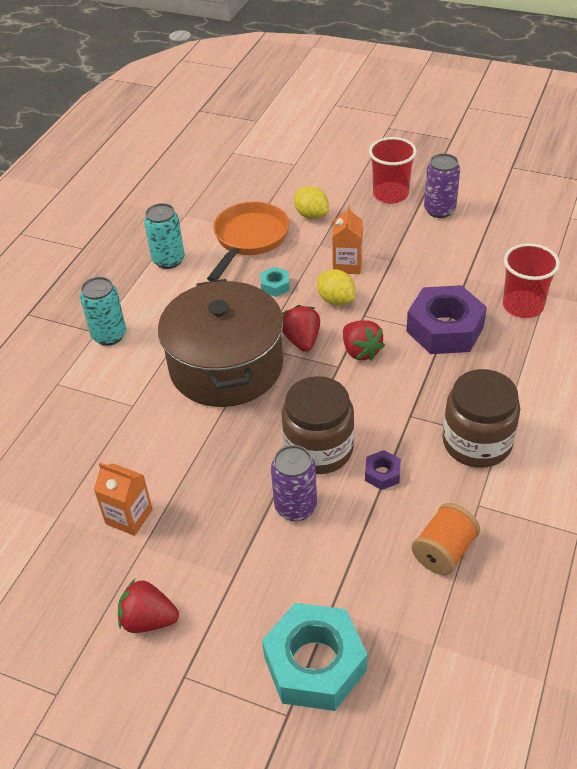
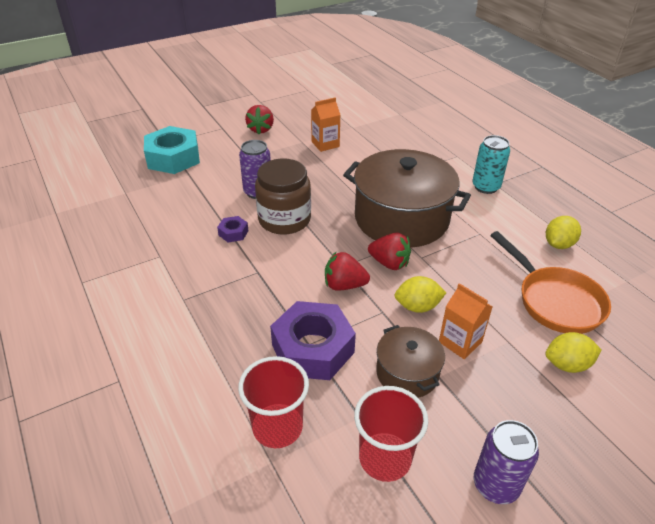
camera: 125 degrees right, 5 degrees down
red strawberry [118,579,179,633] -> red strawberry turned 135 degrees clockwise [245,105,274,134]
turquoise can [144,203,184,269] -> yellow lemon [546,216,581,249]
turquoise nut [260,267,290,297] -> none
red cup [369,137,417,204] -> red cup moved to [354,386,428,482]
orange spool [412,503,480,575] -> none
brown jar [443,369,520,468] -> none
none -> brown pot [376,325,445,398]

